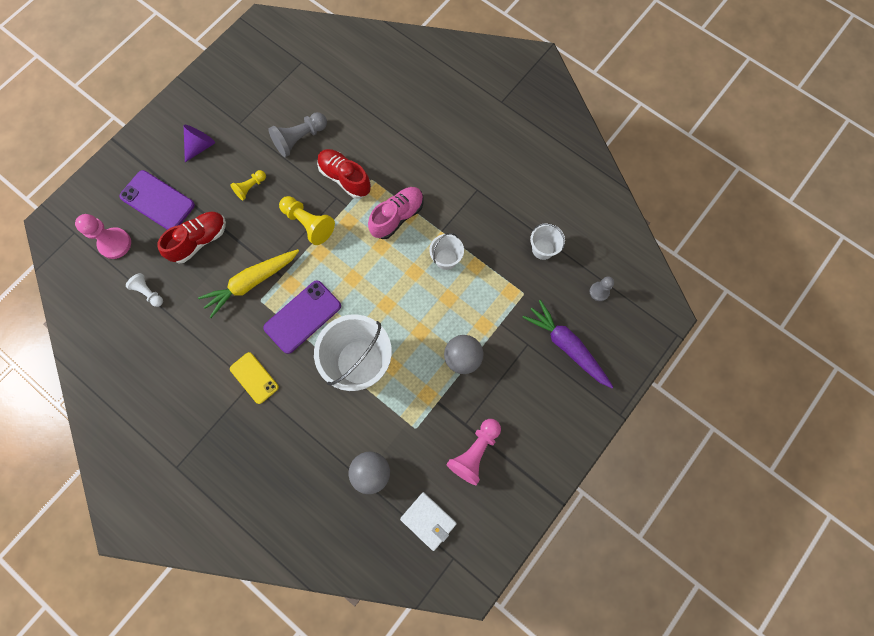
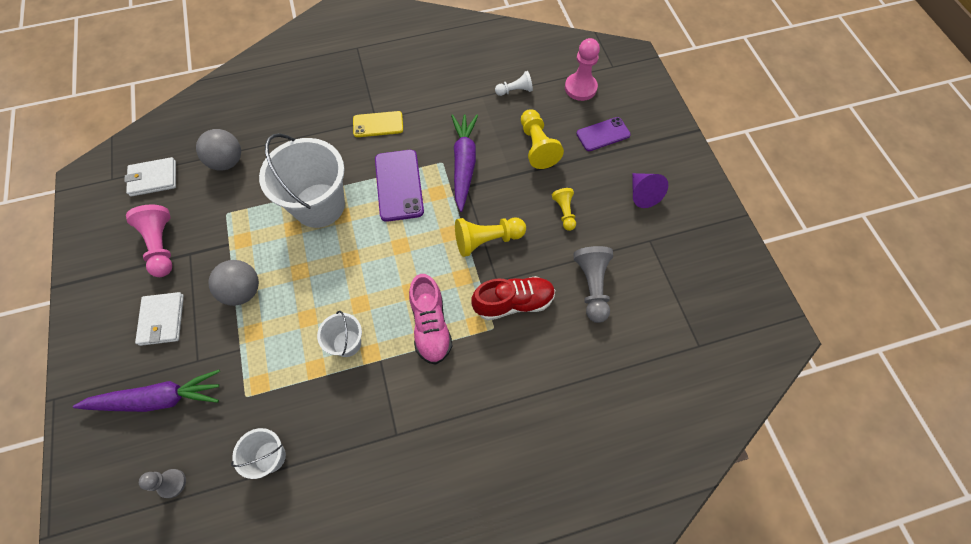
camera: 125 degrees right, 10 degrees down
purple phone [119,170,195,230] -> purple phone [576,117,631,151], size x0.66
red shoe [157,211,226,263] -> yellow pawn [521,109,564,169]
yellow carrot [198,249,299,318] -> purple carrot [451,114,478,212]
none -> white wallet [135,292,184,346]

